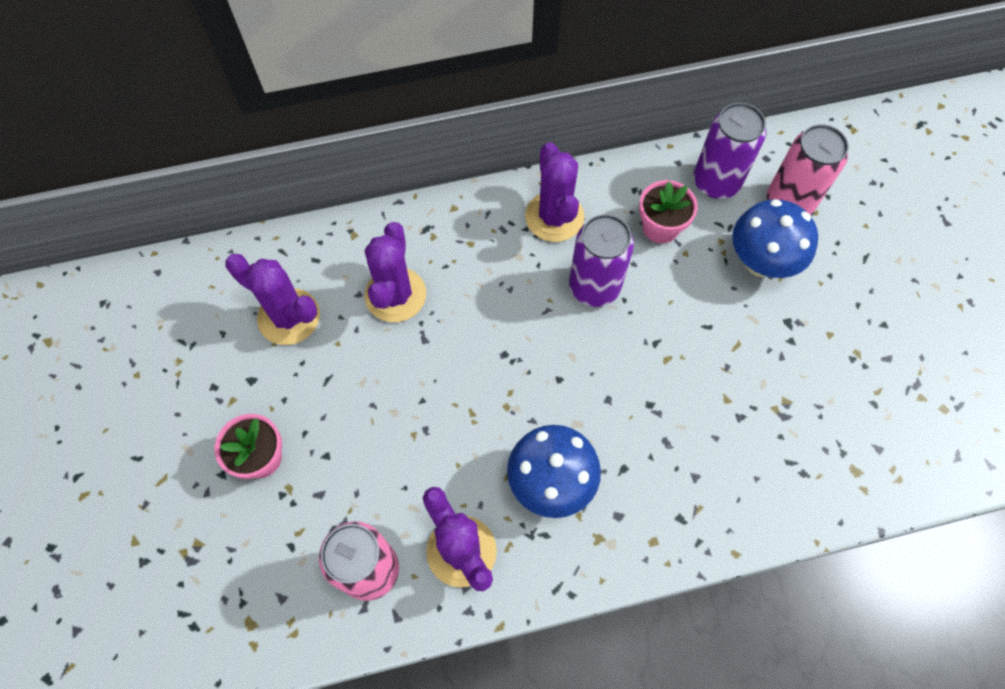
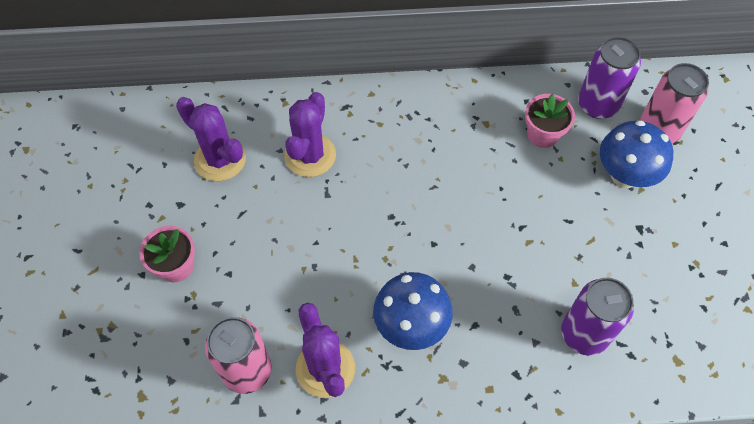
camera: 10 degrees right, 5 degrees down
purple cactus [525,142,584,242] -> none
purple can [569,214,634,307] -> purple can moved to [561,278,634,356]

